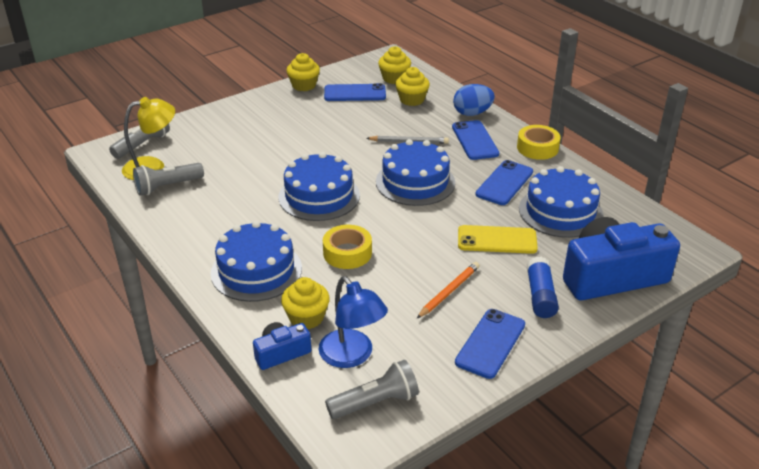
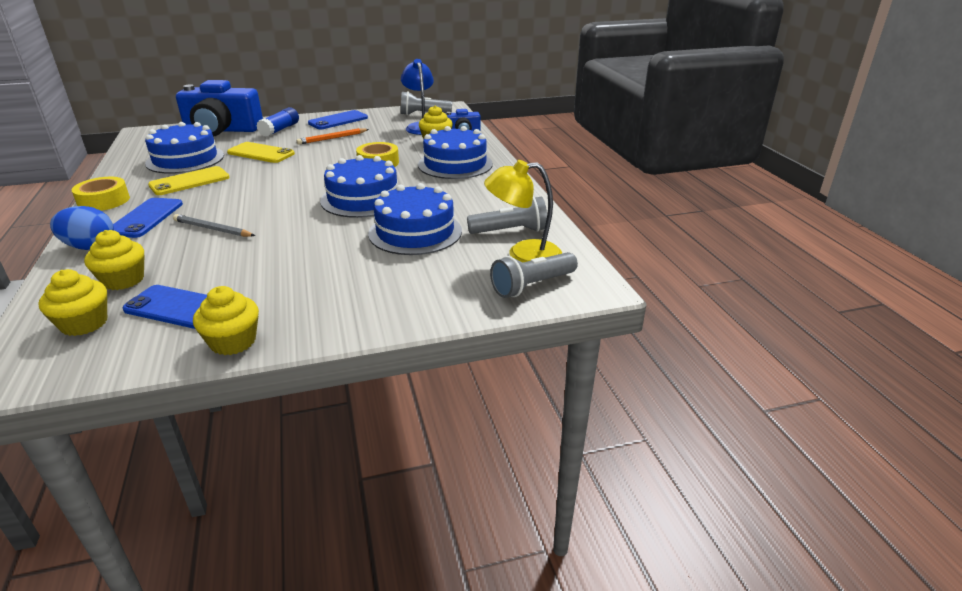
camera: 160 degrees left, 5 degrees down
blue cake [376,139,455,206] -> blue cake moved to [368,183,462,255]
blue phone [475,160,533,205] -> yellow phone [148,166,230,195]

